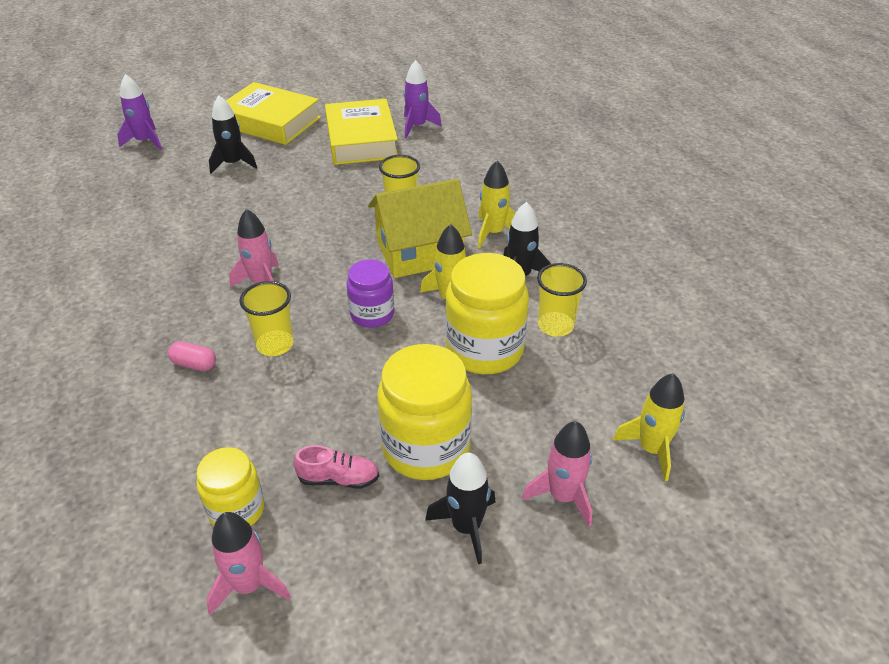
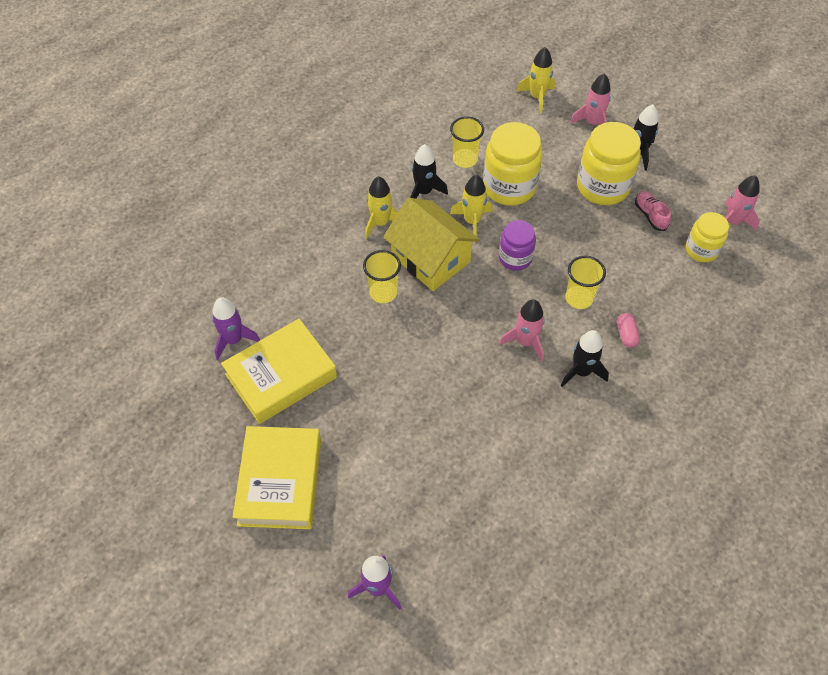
camera: 115 degrees left, 15 degrees up
black rocket [209,95,257,174] -> black rocket moved to [561,330,609,387]

